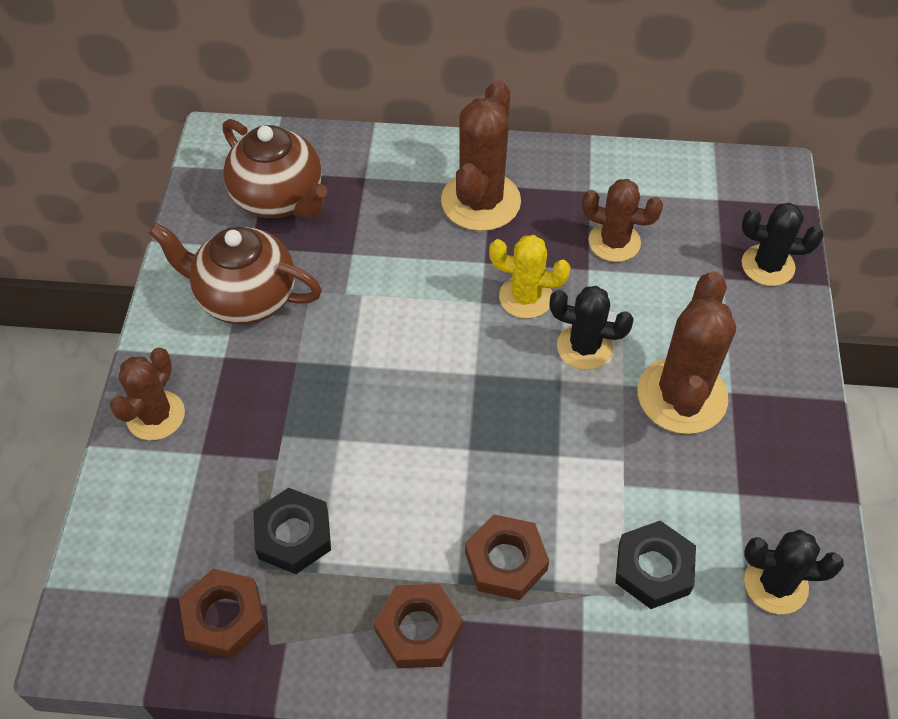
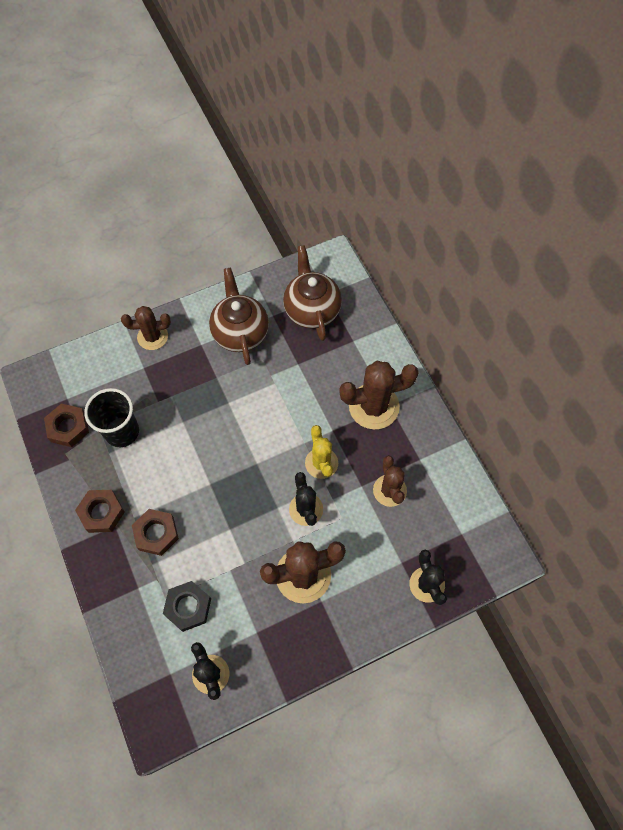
camera: 60 degrees right, 10 degrees up
brown teapot [223,119,327,218] -> brown teapot turned 150 degrees clockwise [283,245,342,341]
black nut [253,488,331,574] -> black cup [84,388,139,447]

